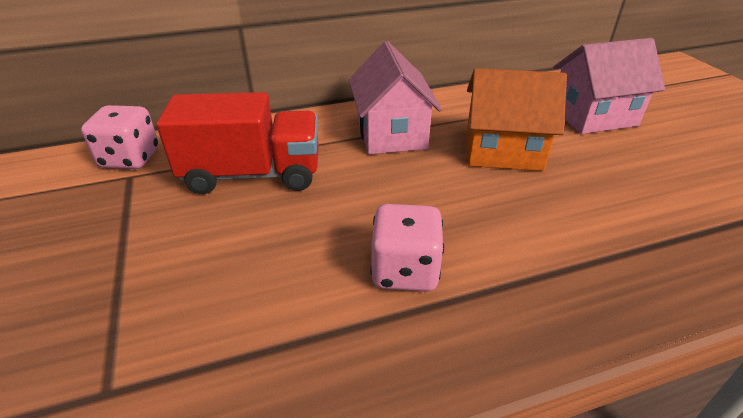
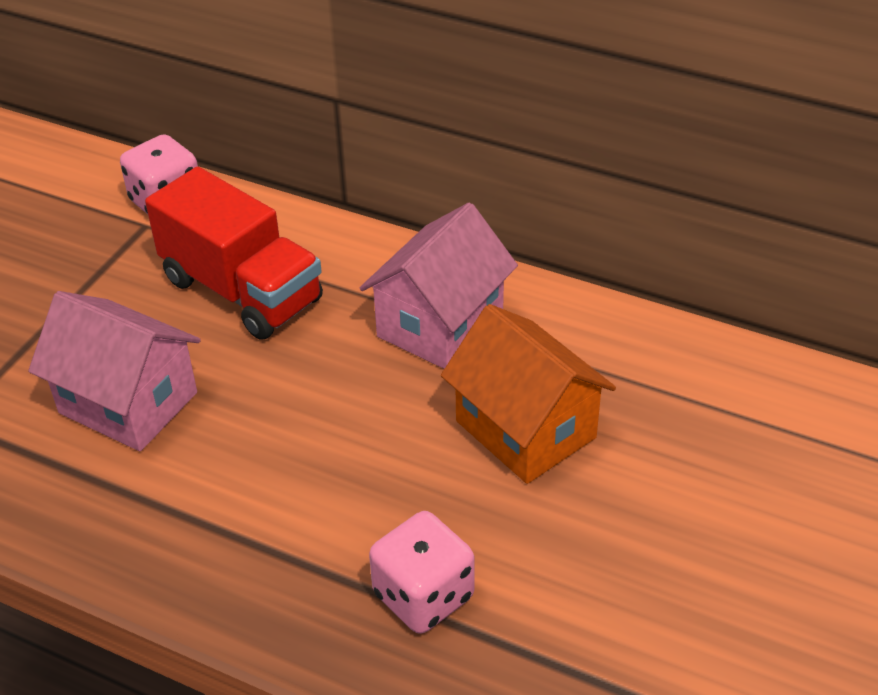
camera: 45 degrees right, 5 degrees up
pink dice [370,204,444,292] -> pink dice moved to [369,511,475,634]
pink house [553,38,665,134] -> pink house moved to [28,291,201,451]

